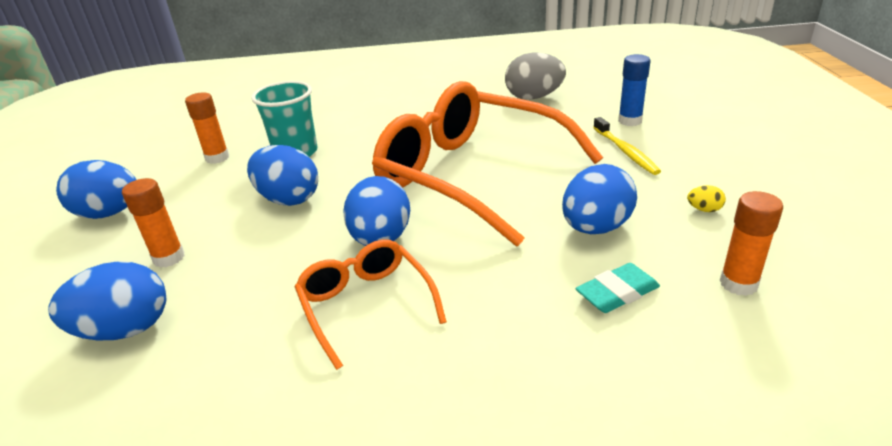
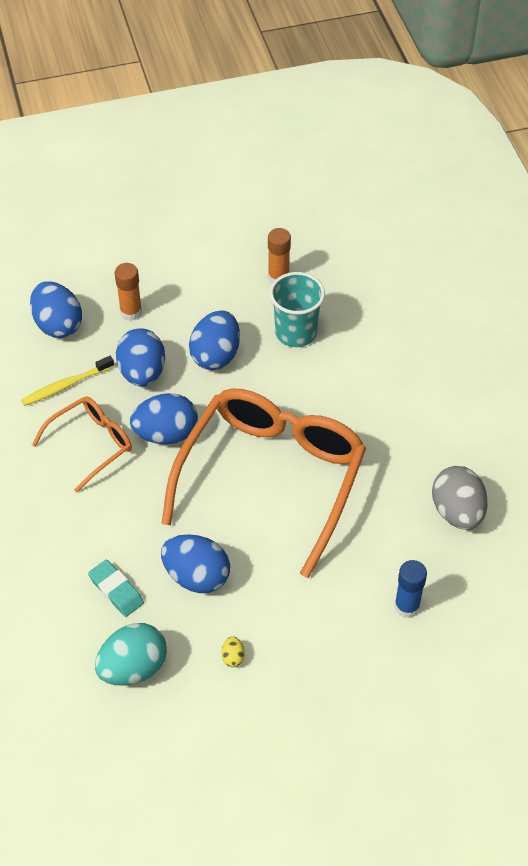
camera: 75 degrees right, 20 degrees up
blue egg [56,160,136,219] -> blue egg moved to [116,328,165,387]
yellow toothbrush [593,117,661,175] -> yellow toothbrush moved to [21,356,114,406]
orange glue stick [720,191,783,296] -> turquoise egg [95,623,167,686]

